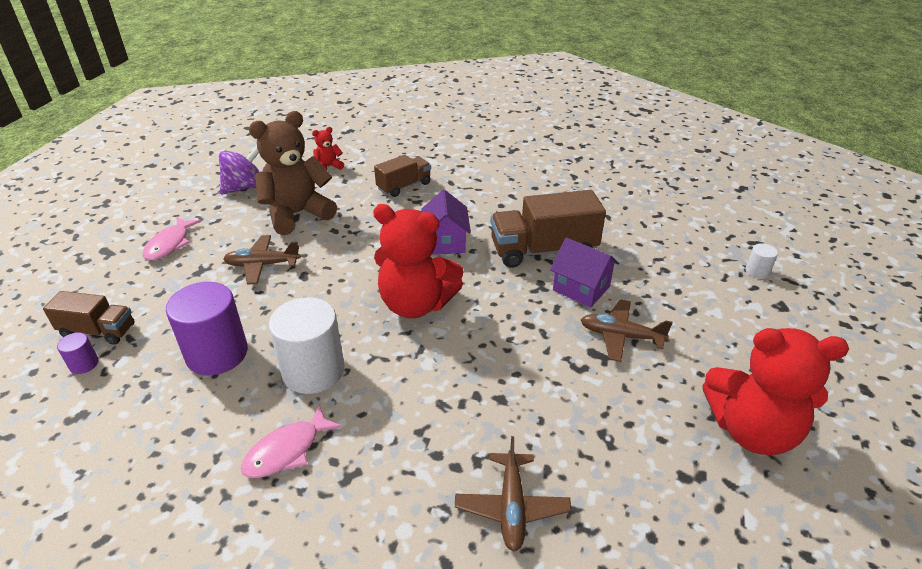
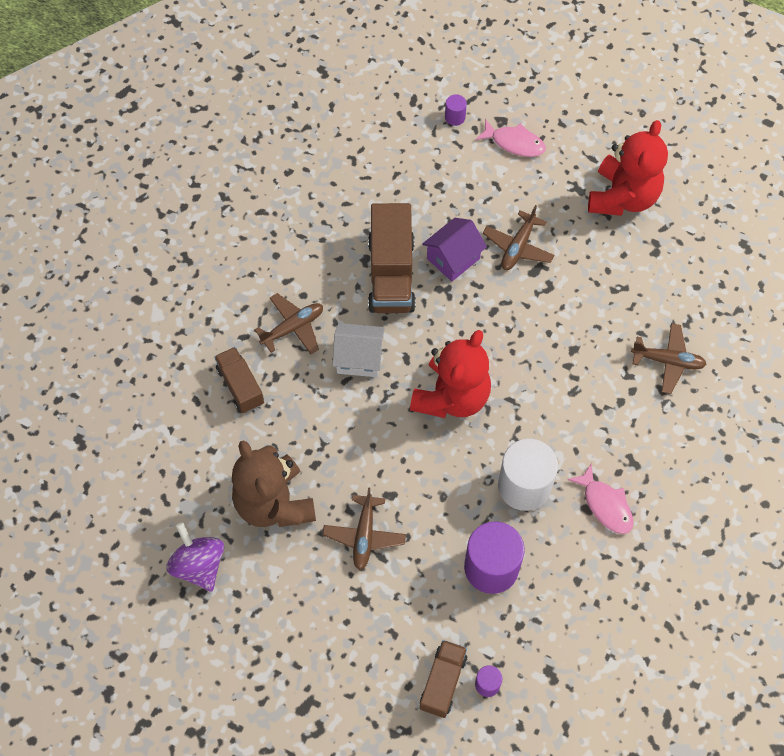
camera: 80 degrees left, 25 degrees up
pink fish [143,217,202,261] -> pink fish moved to [475,119,546,157]
red teddy bear [312,127,344,170] -> none
purple house [421,190,471,254] -> white house [332,323,385,377]
white cylinder [746,243,778,279] -> purple cylinder [445,94,467,126]
none -> brown plane [255,293,323,354]

